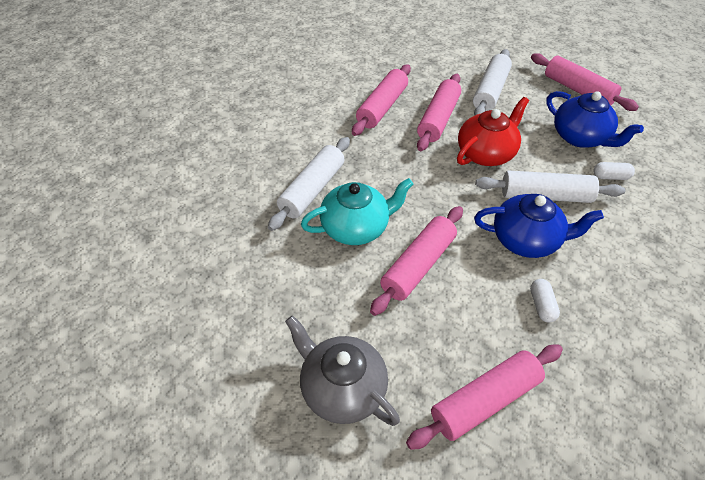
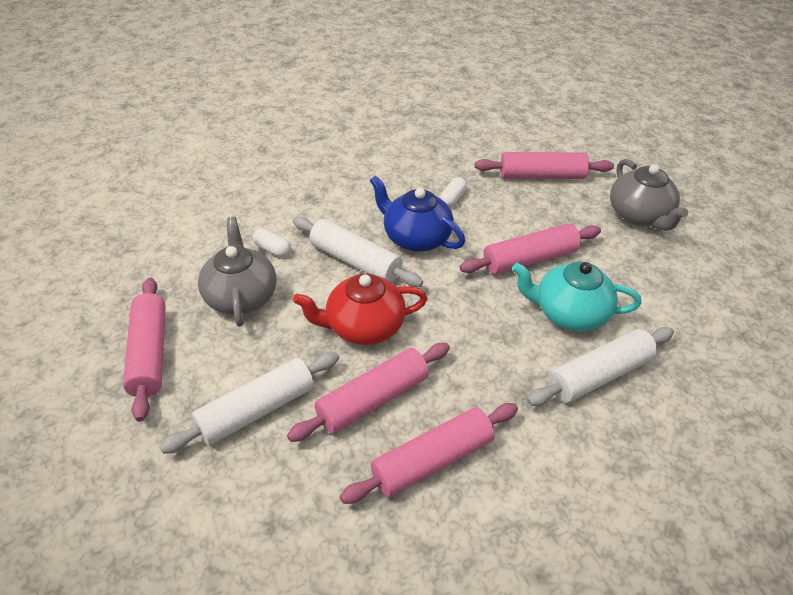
camera: 150 degrees left, 5 degrees down
blue teapot [546,91,644,148] -> grey teapot [198,217,277,327]

